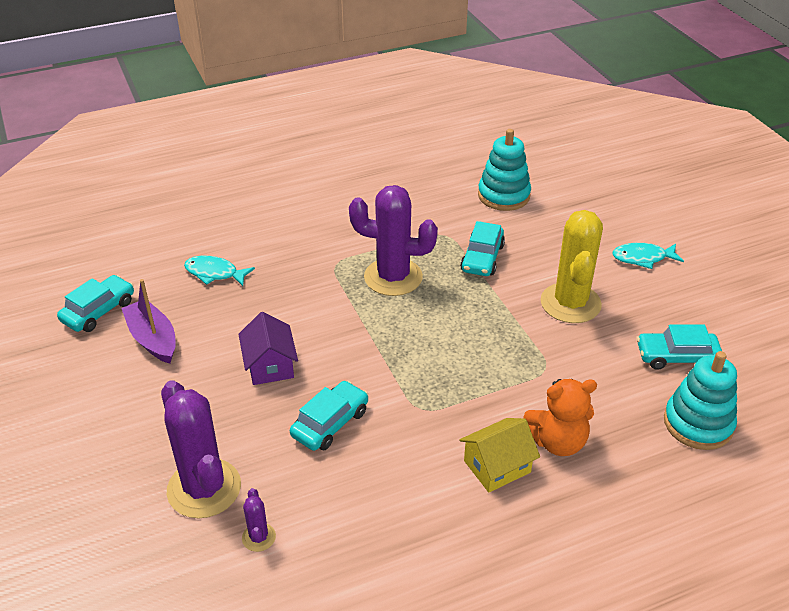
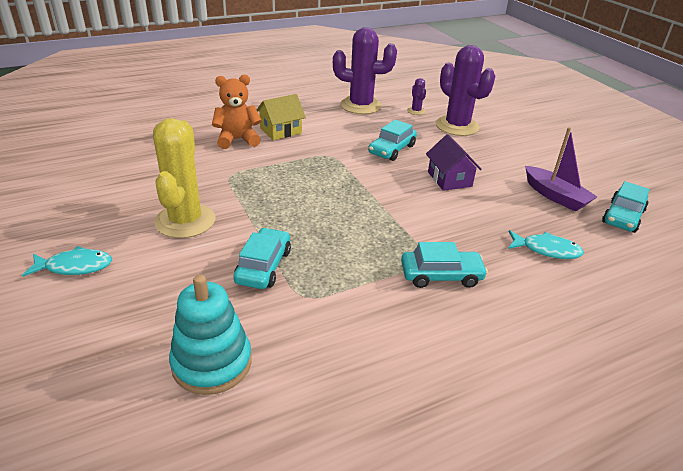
camera: 175 degrees right, 5 degrees down
purple cactus [349,185,438,296] -> purple cactus moved to [333,27,397,114]
turquoise car [637,325,722,370] -> turquoise car moved to [401,242,488,288]
turquoise stacking toy [664,351,737,450] -> none

